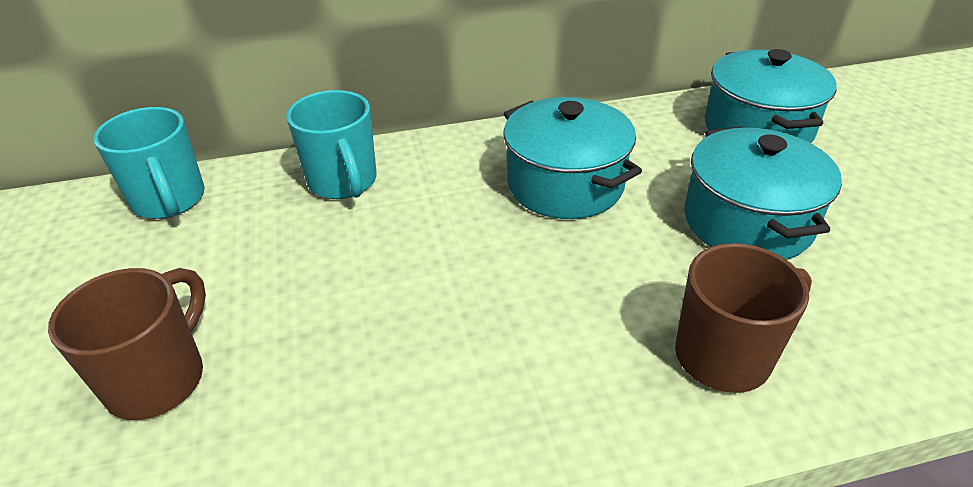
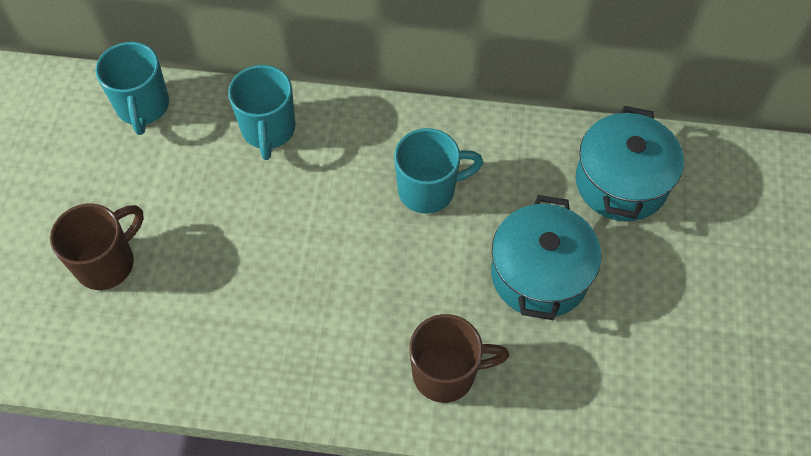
camera: 20 degrees right, 20 degrees up
turquoise pot [503,97,642,219] -> turquoise mug [394,128,483,214]

